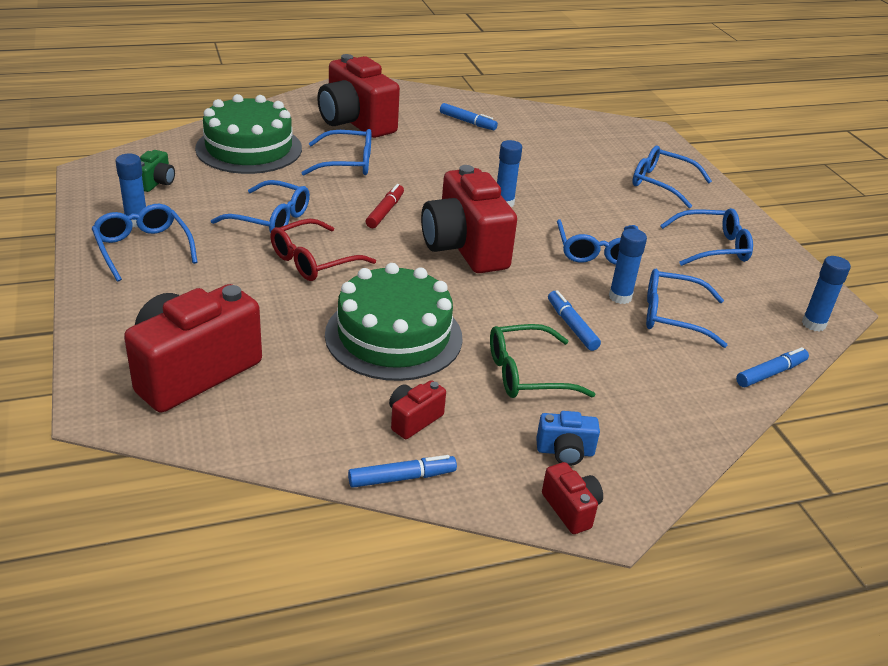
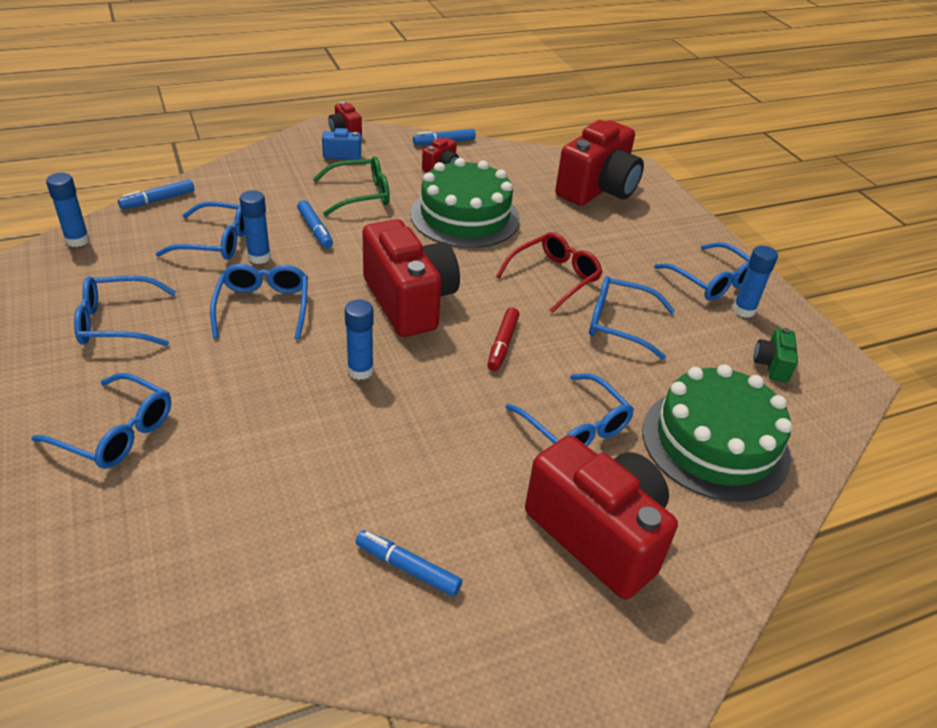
camera: 175 degrees right, 5 degrees up
blue glasses [301,129,371,176] -> blue glasses turned 120 degrees counterclockwise [505,374,634,447]

